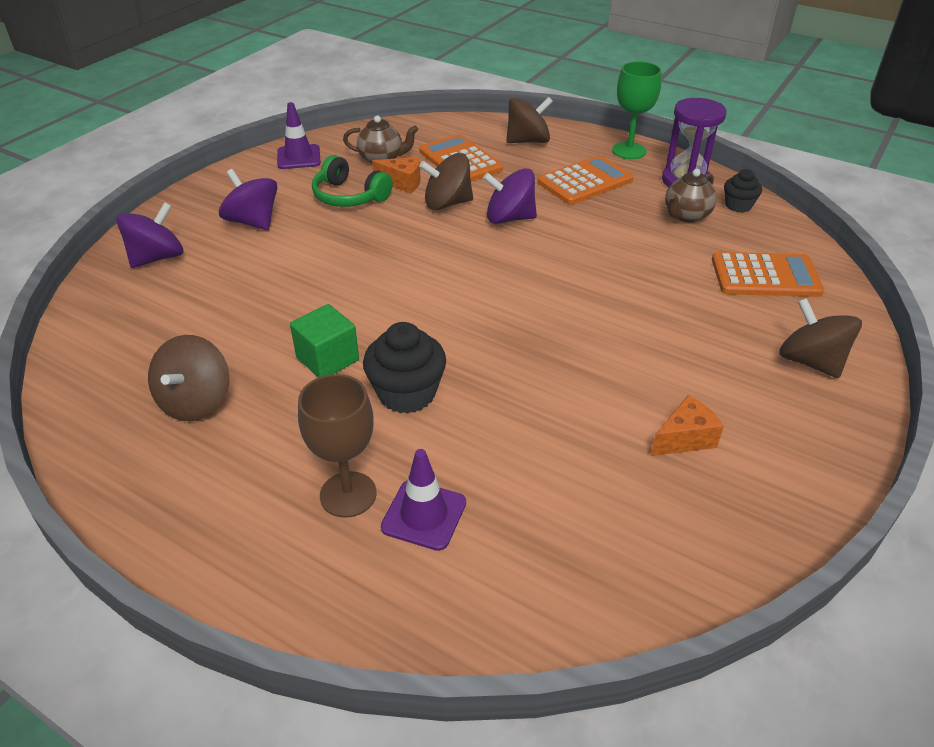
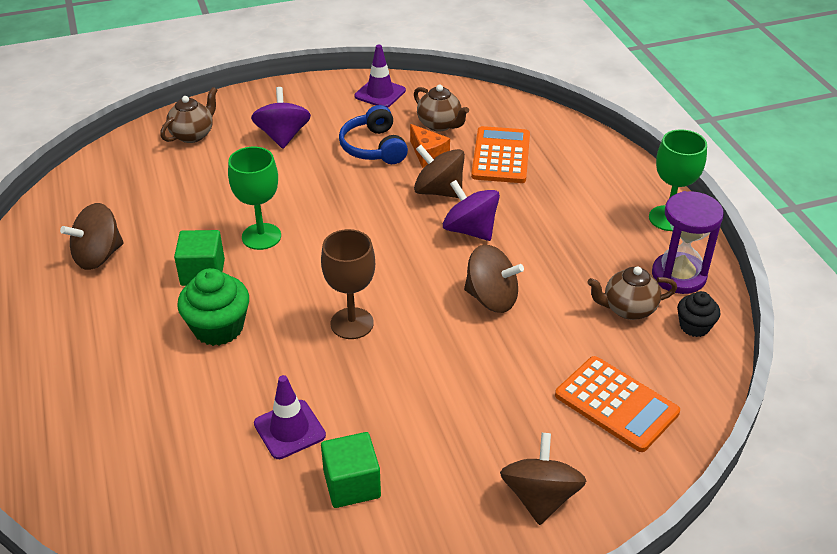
camera: 40 degrees right, 0 degrees up
purple spinning top [116,202,183,268] -> brown teapot [160,87,217,143]
brown goblet [298,374,376,518] -> brown goblet moved to [321,229,375,339]
green headphones [312,155,393,207] -> blue headphones [339,105,408,164]
black cupcake [363,322,446,414] -> green cupcake [177,268,249,346]
purple traffic cone [381,449,466,551] -> purple traffic cone moved to [254,375,326,459]
brown spinning top [506,97,553,143] -> brown spinning top moved to [464,244,524,313]
orange calculator [538,155,633,205] -> none
orange cheese [650,395,724,456] -> green cube [321,432,381,508]
none -> green goblet [228,147,281,250]

